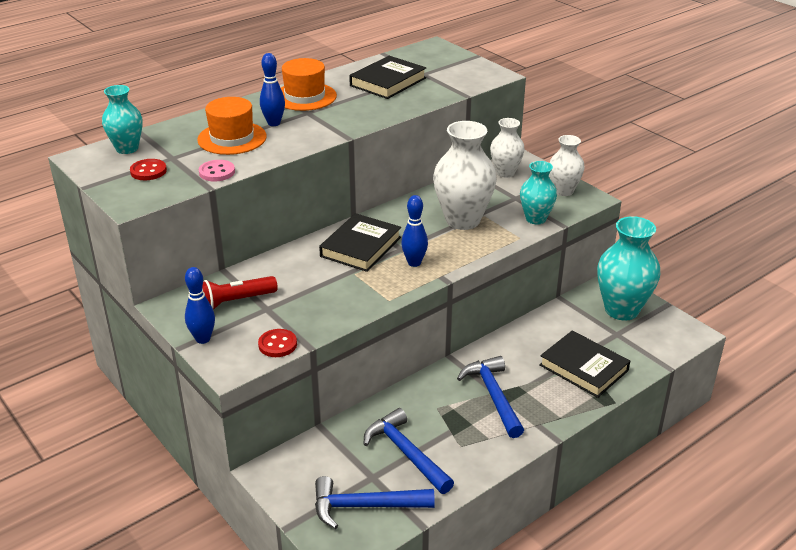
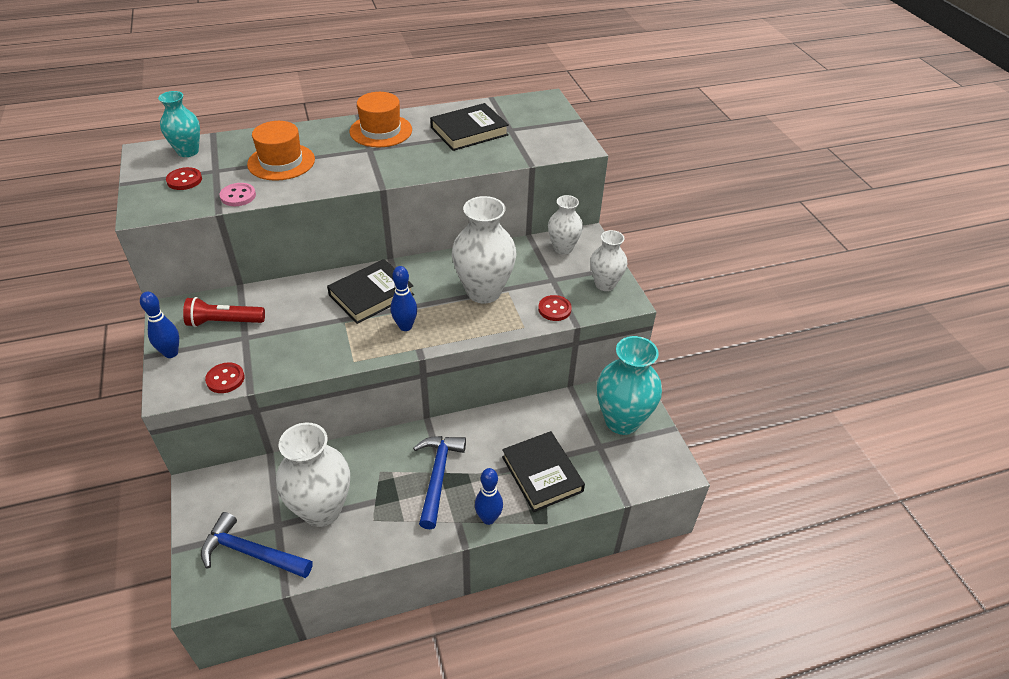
camera: 20 degrees right, 10 degrees up
blue bowling pin [260,53,285,126] -> blue bowling pin moved to [475,468,503,525]
blue hammer [364,408,454,494] -> white vase [276,422,350,527]
turquoise vase [520,161,557,224] -> red button [538,295,572,321]

